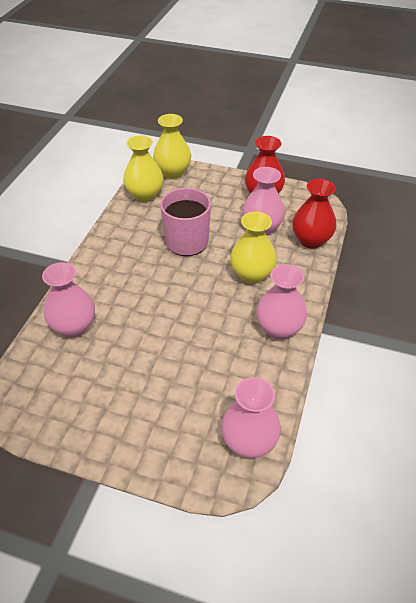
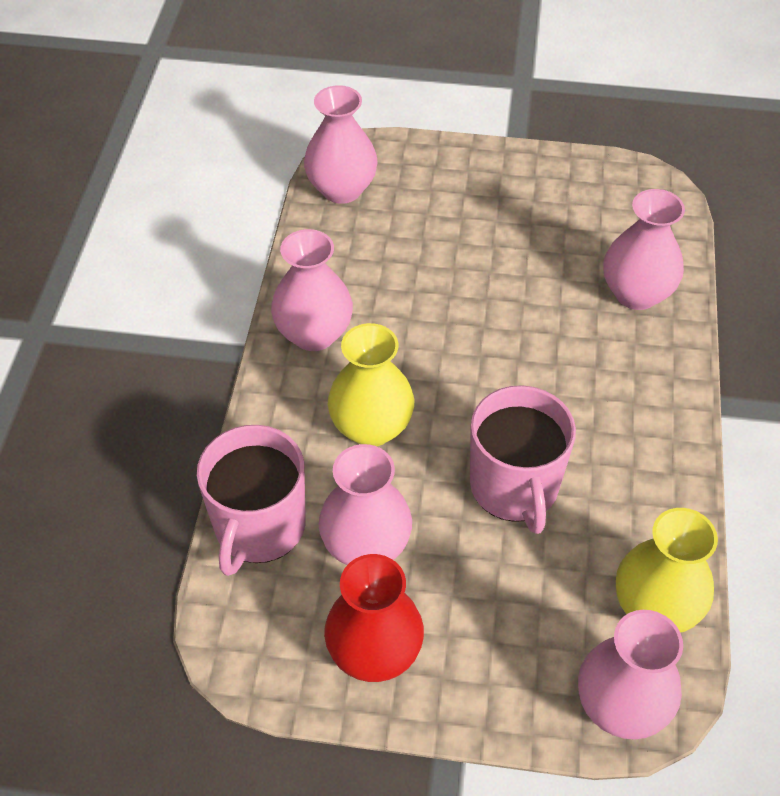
camera: 170 degrees right, 5 degrees up
yellow vase [153,114,191,179] -> pink vase [578,610,683,739]
red vase [292,179,336,249] -> pink mug [197,425,305,576]

